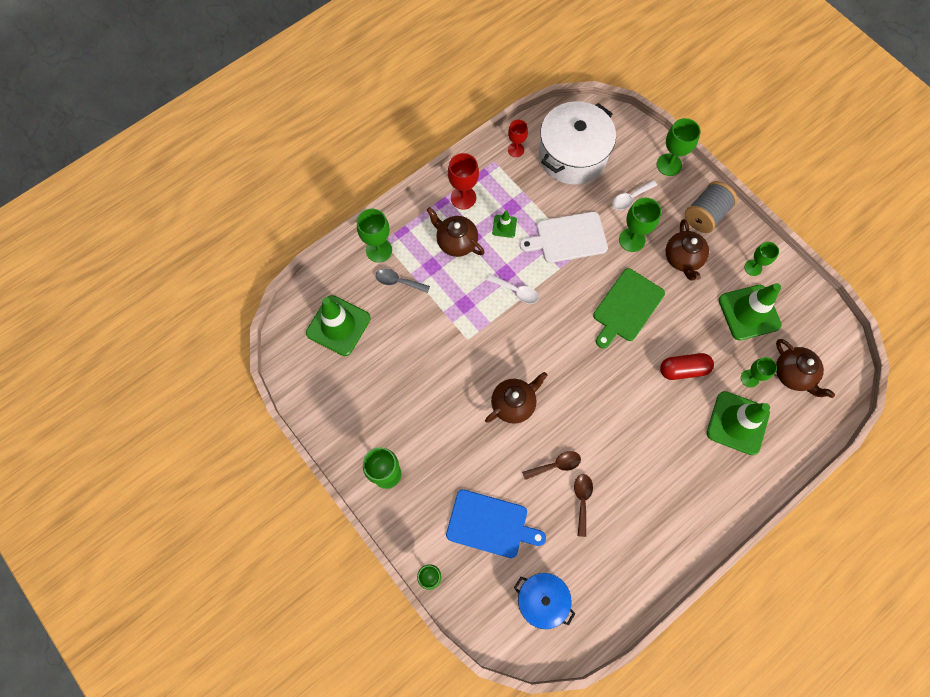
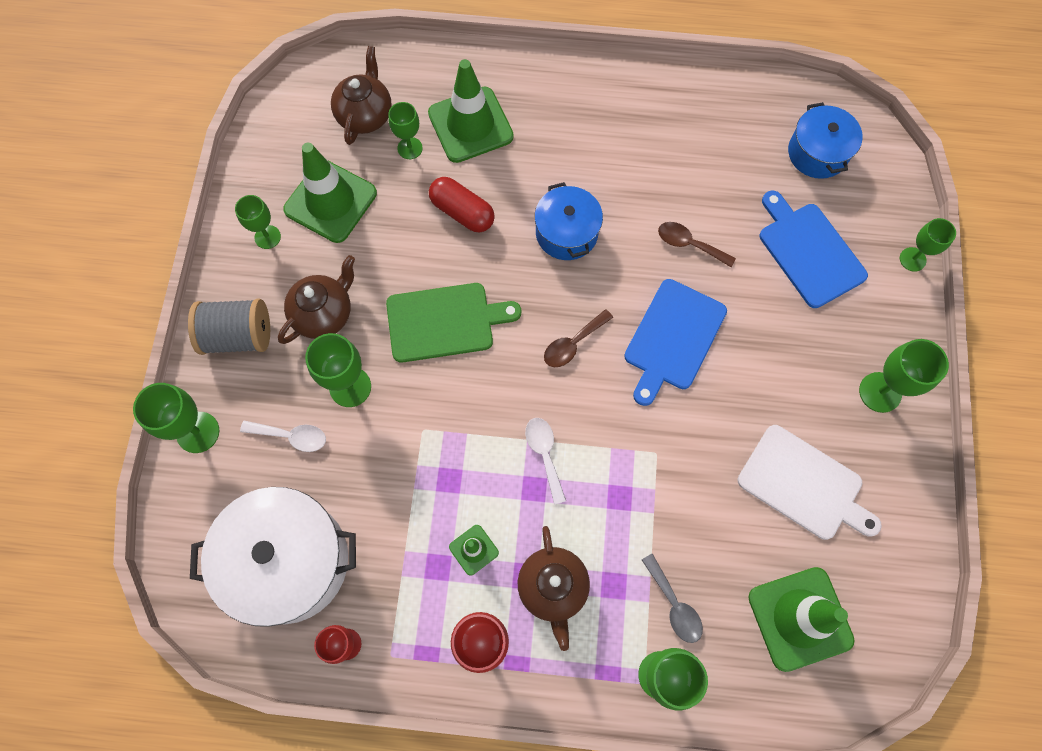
camera: 135 degrees left, 0 degrees up
brown teapot [485,372,548,424] -> blue cutting board [624,279,727,406]
white cutting board [520,212,608,263] -> white cutting board moved to [737,425,882,540]
brown spoon [574,474,593,537] -> brown spoon moved to [544,309,613,367]
none -> blue pot [534,182,603,260]

